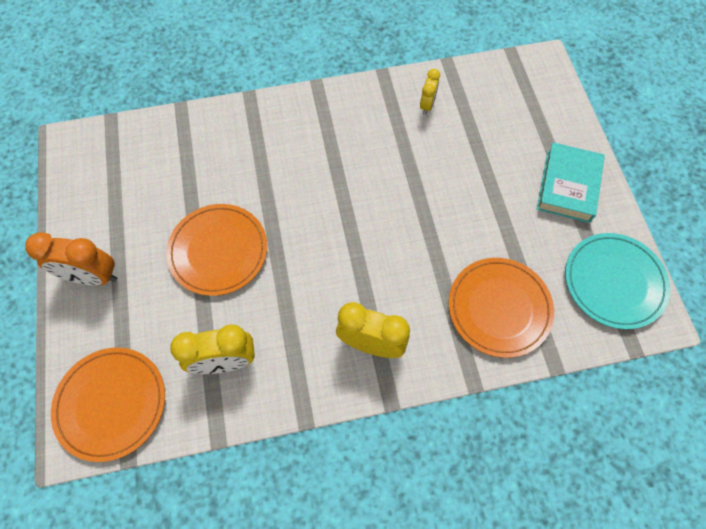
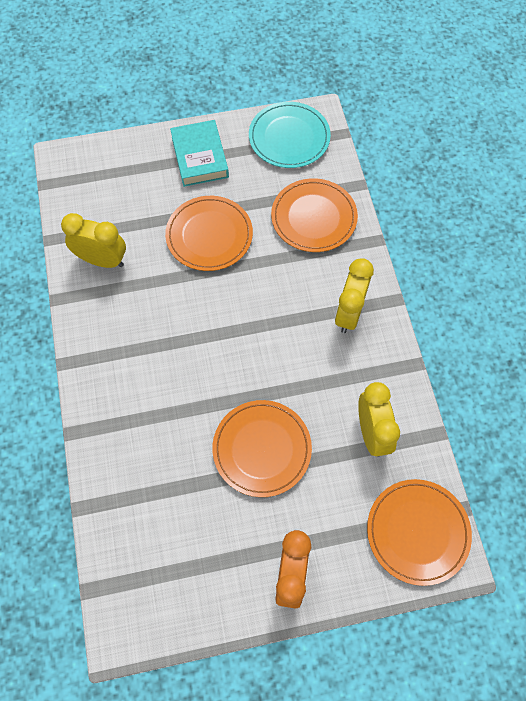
camera: 90 degrees left, 0 degrees up
yellow clock [420,69,440,115] -> yellow clock [61,213,126,268], size x1.76
turquoise book [537,142,605,223] -> turquoise book turned 60 degrees clockwise [170,120,229,187]
none -> orange plate [165,196,253,271]

